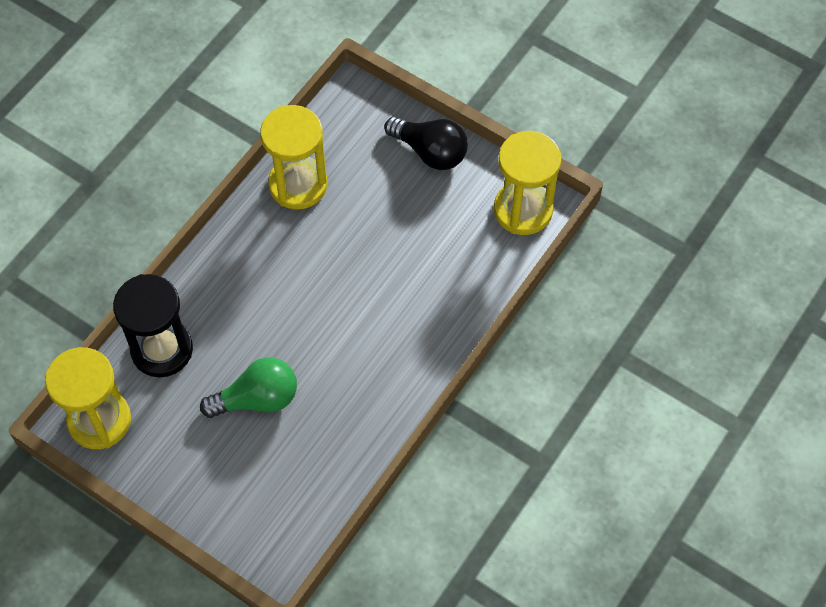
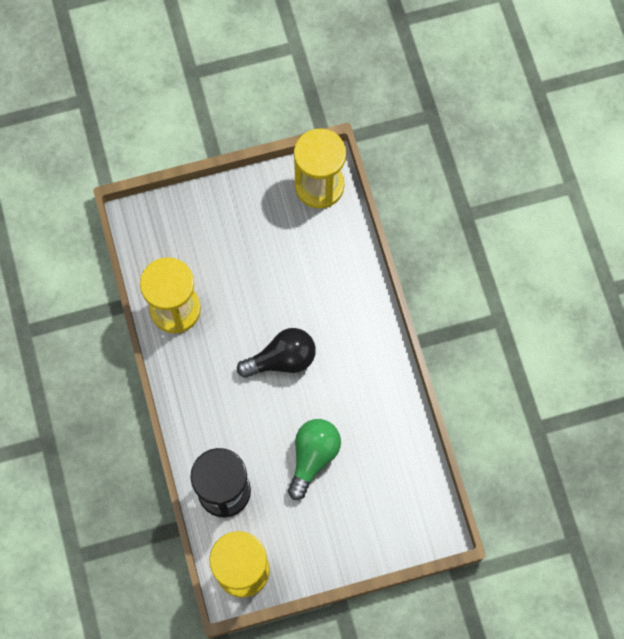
camera: 50 degrees left, 10 degrees up
black light bulb [384,117,468,170] -> black light bulb moved to [237,328,316,378]

